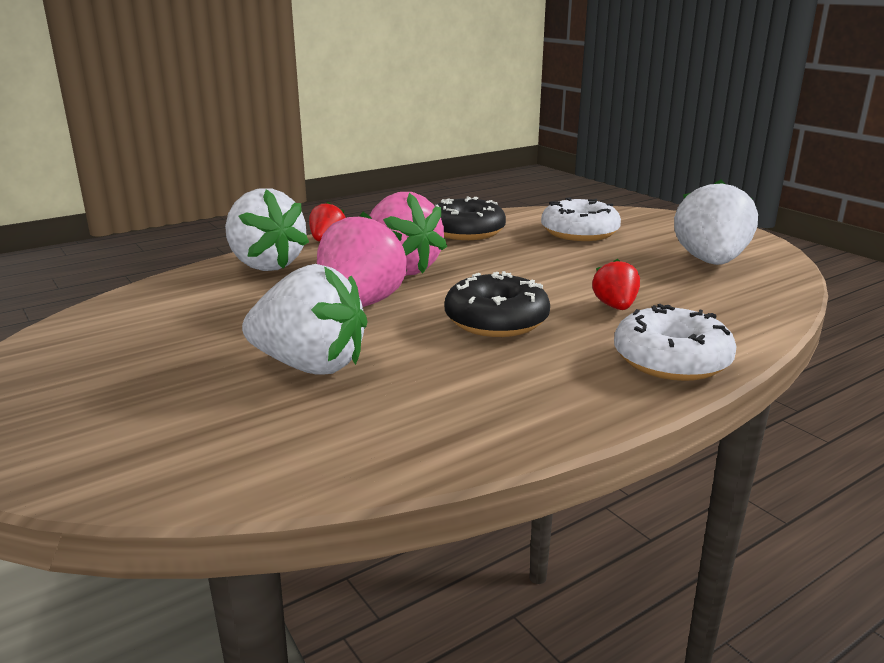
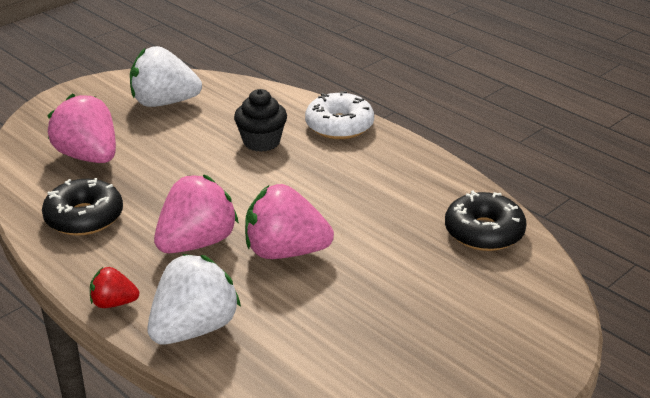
camera: 100 degrees left, 10 degrees up
white strawberry [242,264,367,374] -> none
black donut [445,271,550,337] -> black donut moved to [445,190,527,251]
white donut [541,197,621,241] -> pink strawberry [47,94,116,163]
red strawberry [592,258,640,310] -> black cupcake [234,89,287,152]

